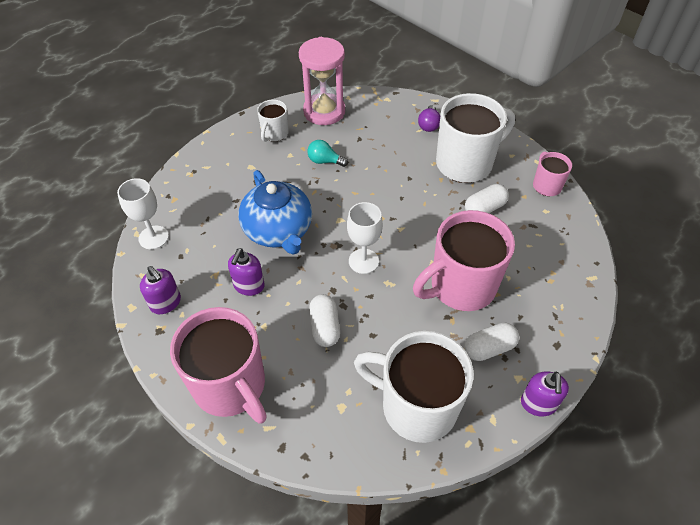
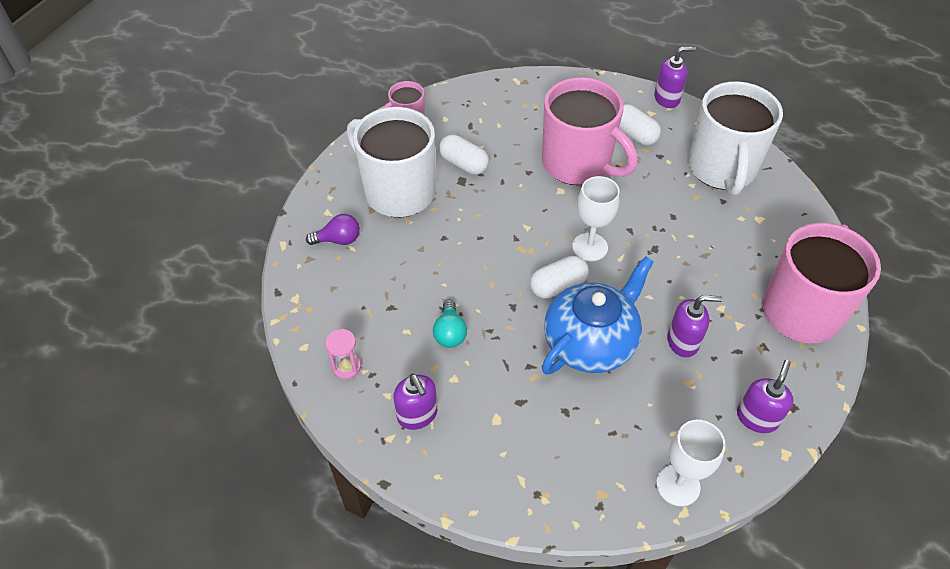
camera: 110 degrees left, 0 degrees up
white mug [257,100,289,142] -> purple soap dispenser [393,374,437,430]
pink hourglass [299,37,345,125] -> pink hourglass [325,329,361,379], size x0.43
white capsule [309,294,340,347] -> white capsule moved to [530,256,589,299]

